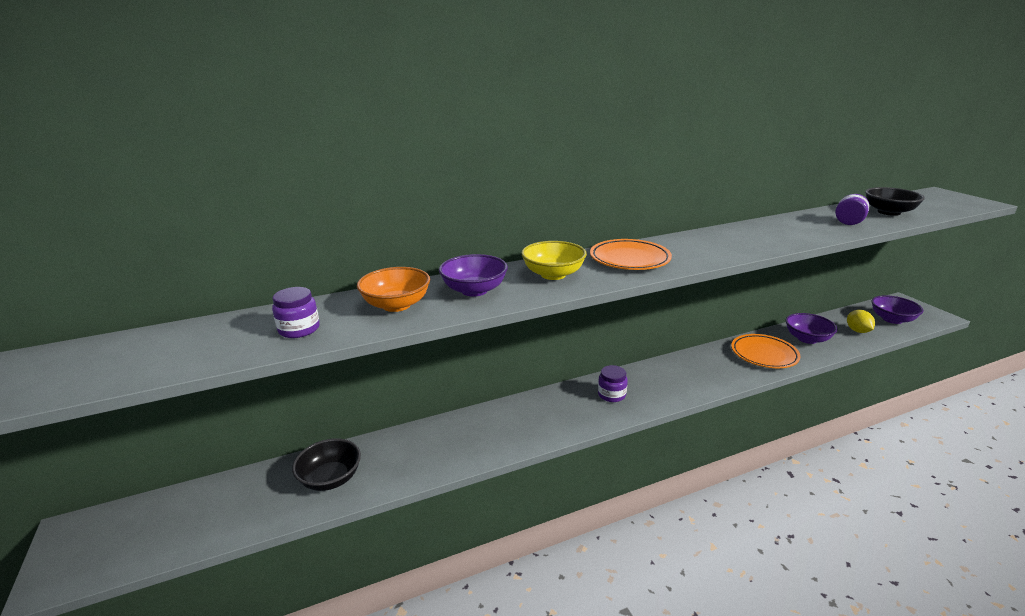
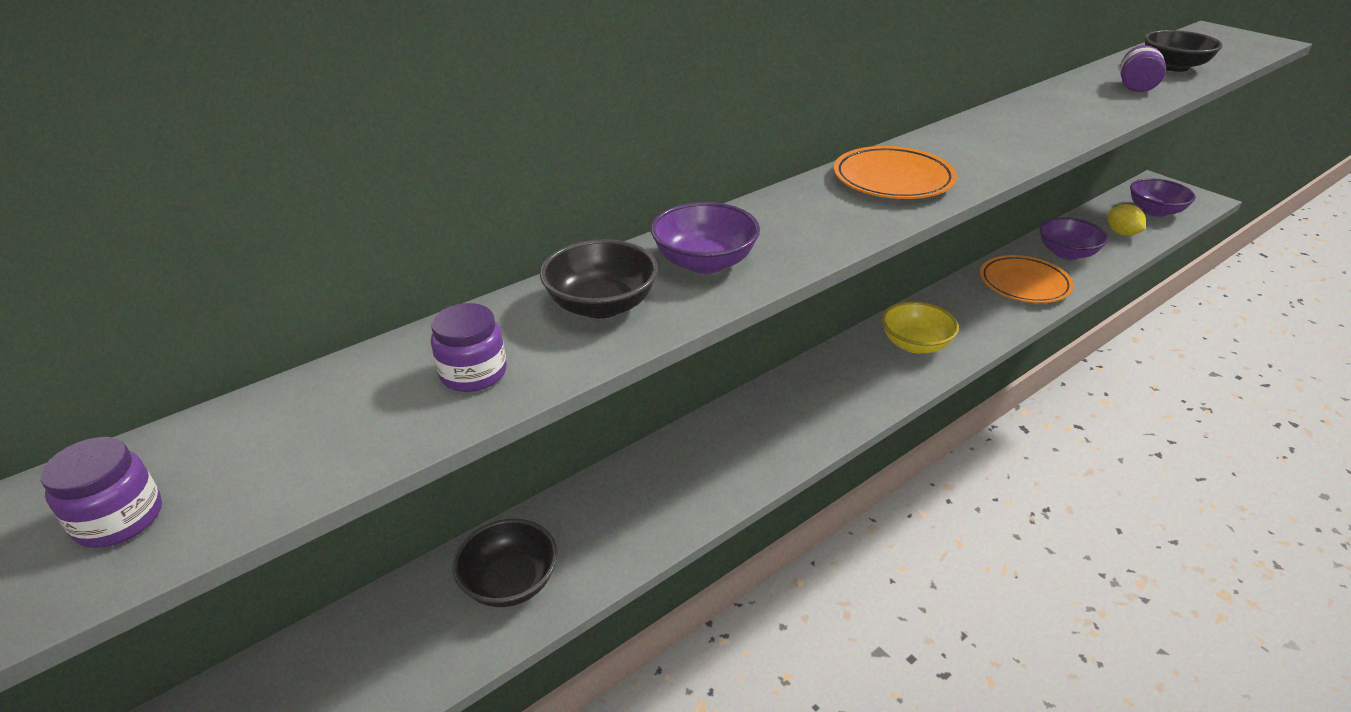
camera: 15 degrees left, 10 degrees up
orange bowl [357,267,430,312] -> black bowl [540,239,658,319]
yellow bowl [521,241,587,280] -> yellow bowl moved to [882,301,959,354]
purple jar [598,365,628,402] -> purple jar moved to [40,437,162,548]

